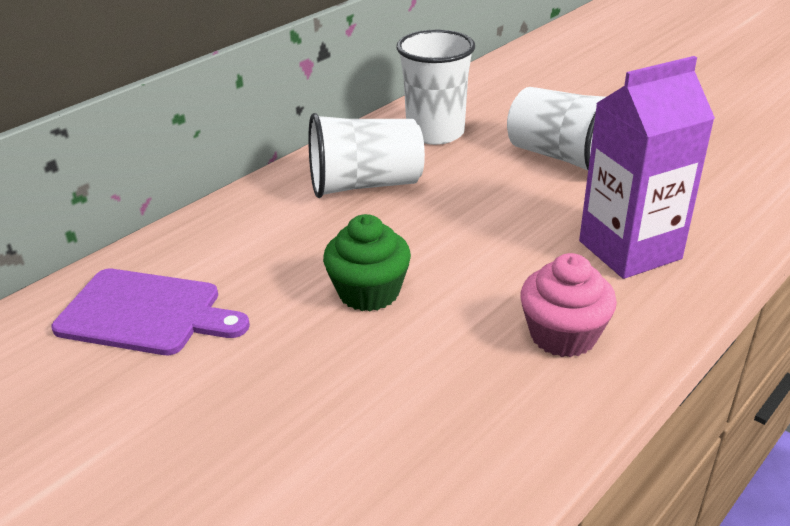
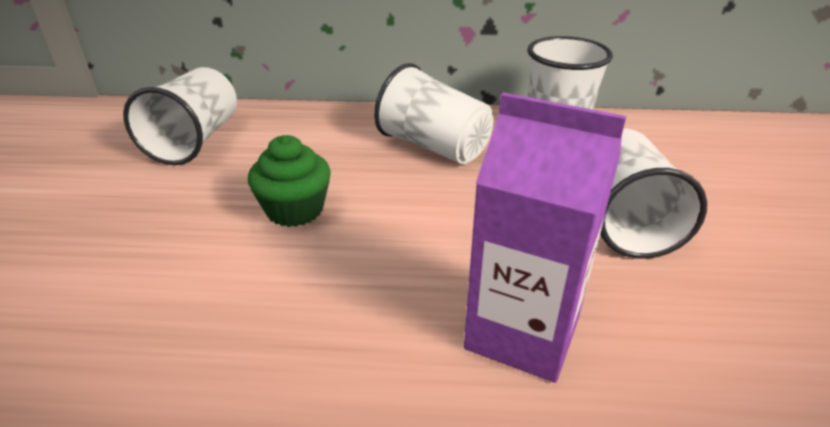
camera: 50 degrees right, 0 degrees up
purple cutting board [52,269,250,355] -> white cup [123,67,237,165]
pink cupcake [520,253,617,357] -> none

